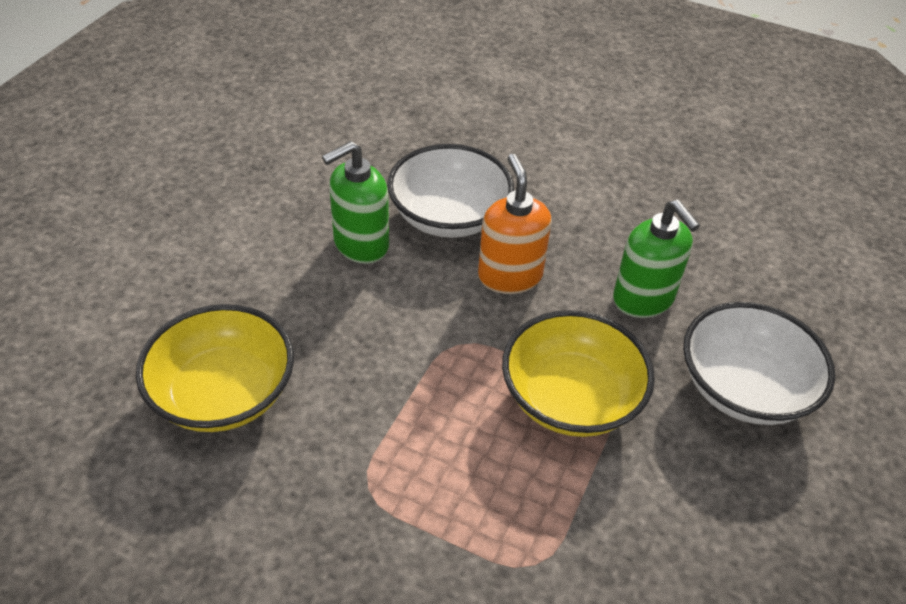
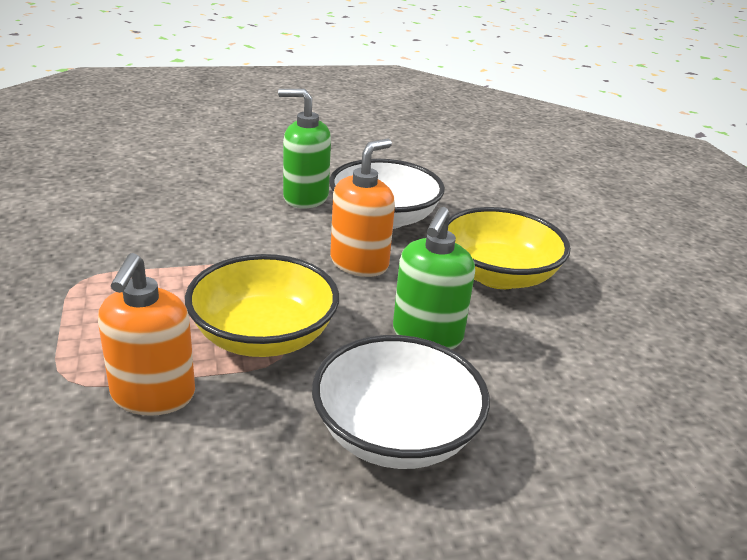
camera: 50 degrees right, 15 degrees down
yellow bowl [136,304,294,432] -> yellow bowl moved to [448,207,571,289]
none -> orange soap dispenser [98,253,195,416]

